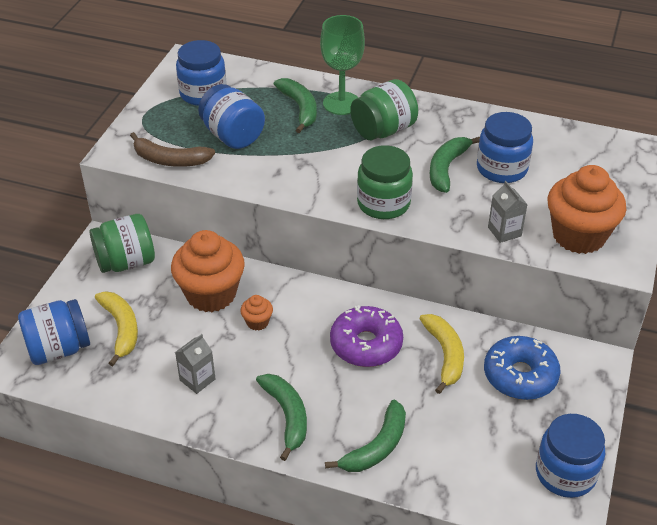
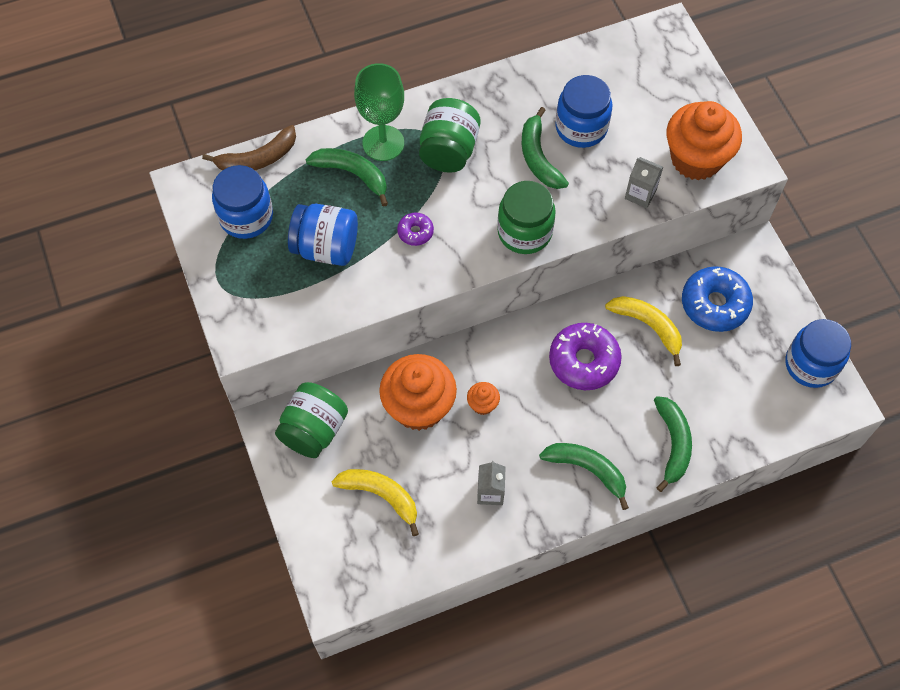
camera: 40 degrees left, 20 degrees up
blue jar [18,299,90,365] -> none
brown banana [130,132,215,167] -> brown banana moved to [202,125,296,170]
none -> purple donut [397,212,434,246]

